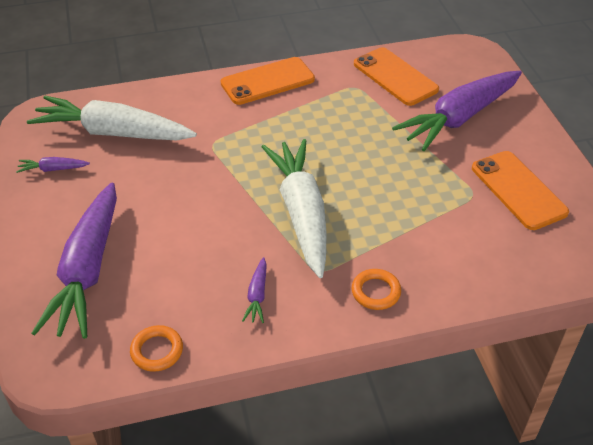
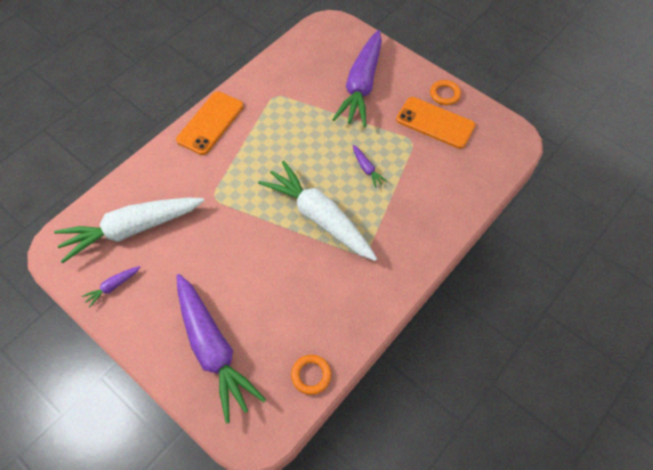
camera: 35 degrees left, 15 degrees up
purple carrot [242,257,267,323] -> purple carrot moved to [352,145,387,188]
orange ring [352,269,401,310] -> orange ring moved to [430,80,461,105]
orange phone [354,47,439,106] -> none

